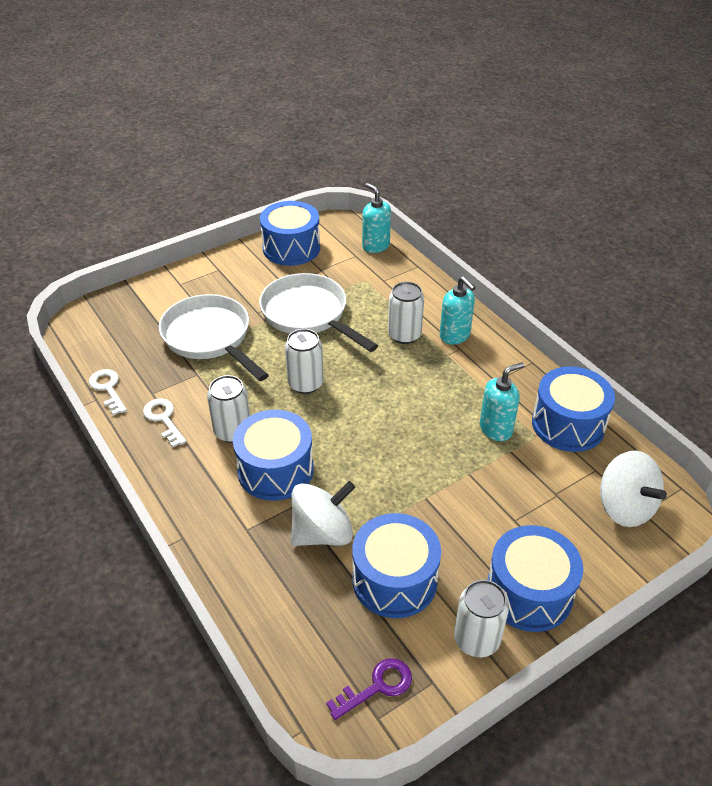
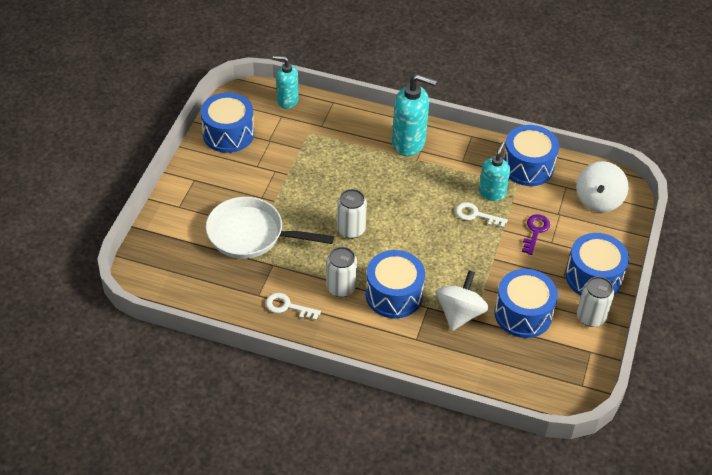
camera: 40 degrees left, 5 degrees up
white key [89,369,127,416] -> white key moved to [455,202,508,228]
white pan [259,273,378,352] -> none
purple key [326,658,412,720] -> purple key moved to [522,214,550,255]
white can [388,282,424,344] -> none
turquoise soap dispenser [440,276,476,344] -> turquoise soap dispenser [392,74,437,156], size x1.55
white spinning top [600,451,667,527] -> white spinning top turned 90 degrees clockwise [576,161,628,212]

